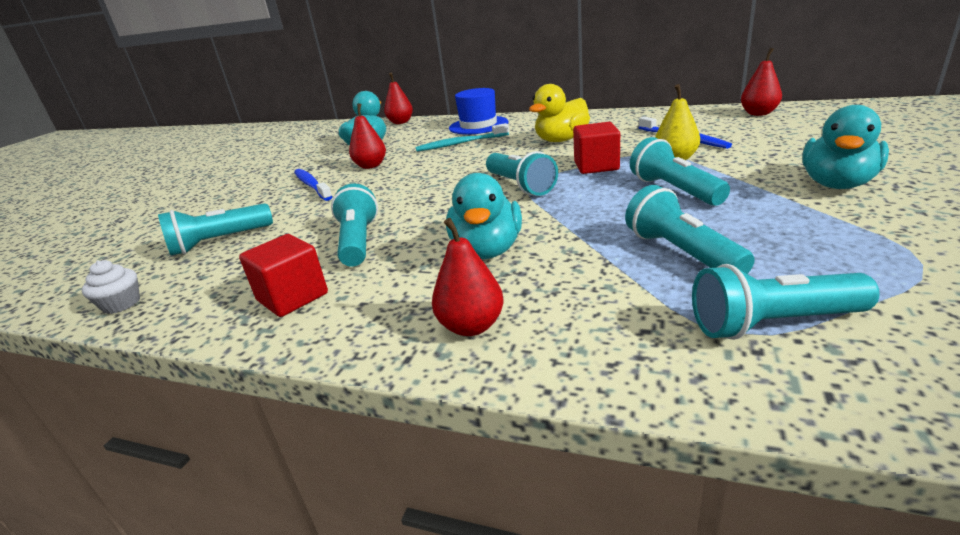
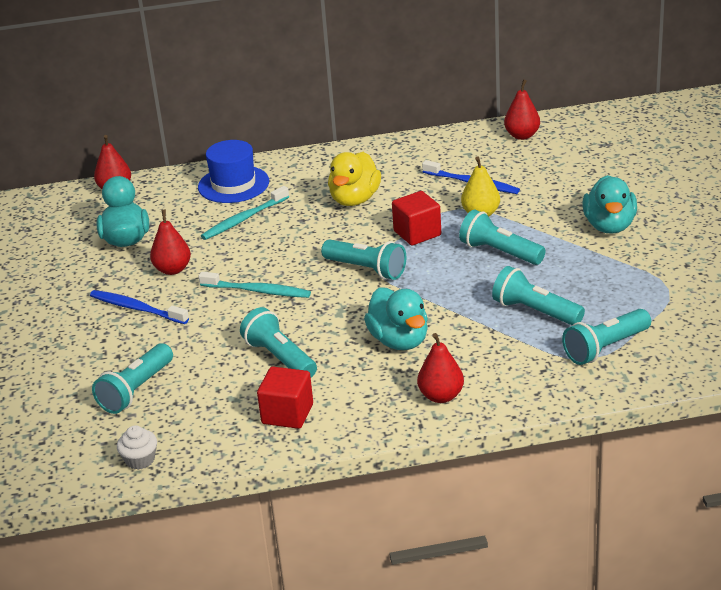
camera: 30 degrees left, 5 degrees up
none -> turquoise toothbrush [199,272,311,298]

